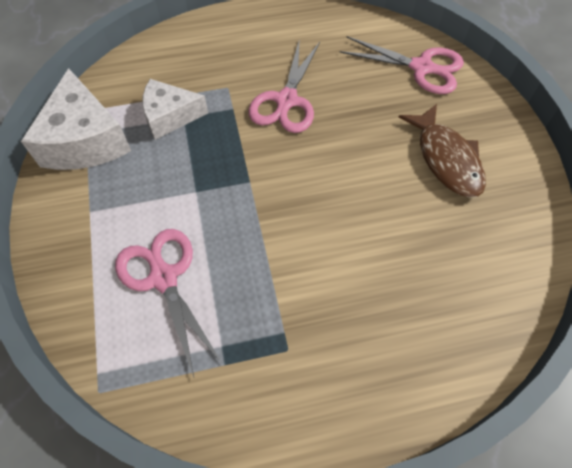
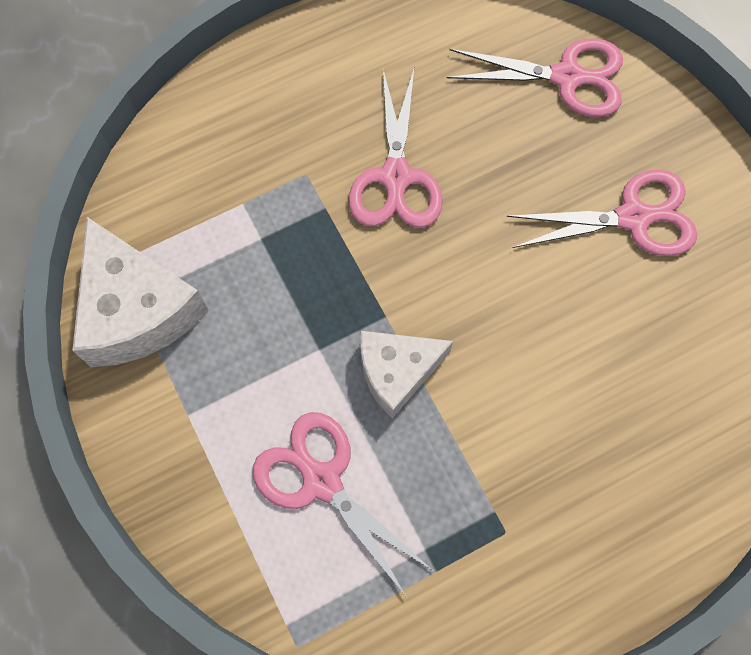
camera: 15 degrees left, 10 degrees up
white cheese [142,79,208,140] -> white cheese moved to [361,331,453,418]
brown fish [398,104,486,198] -> pink scissors [507,170,698,256]

